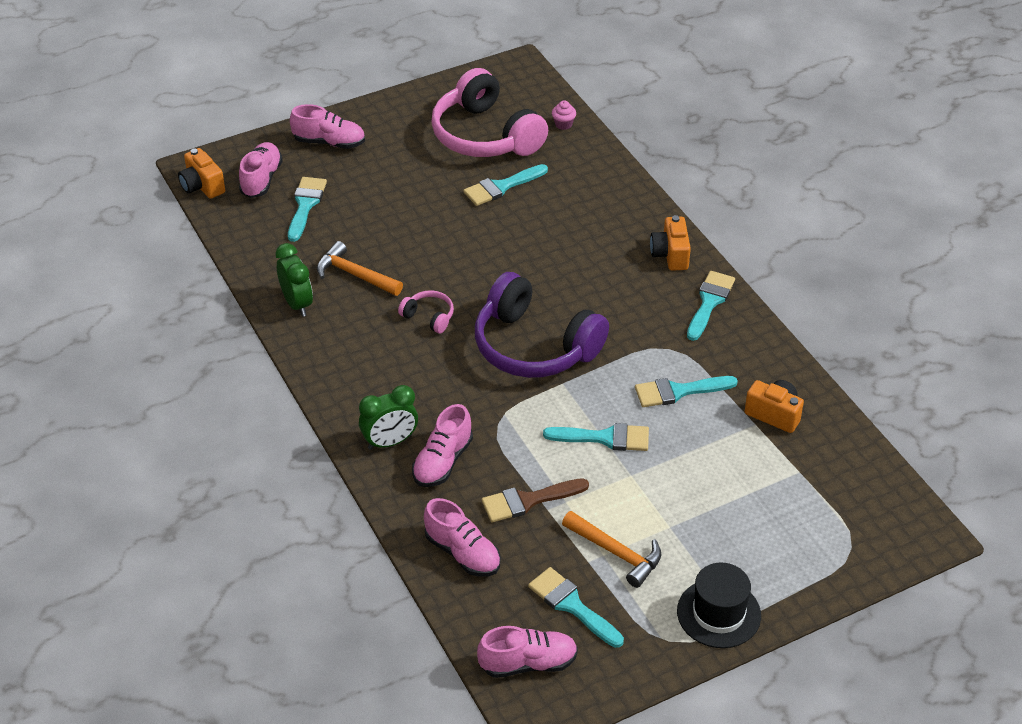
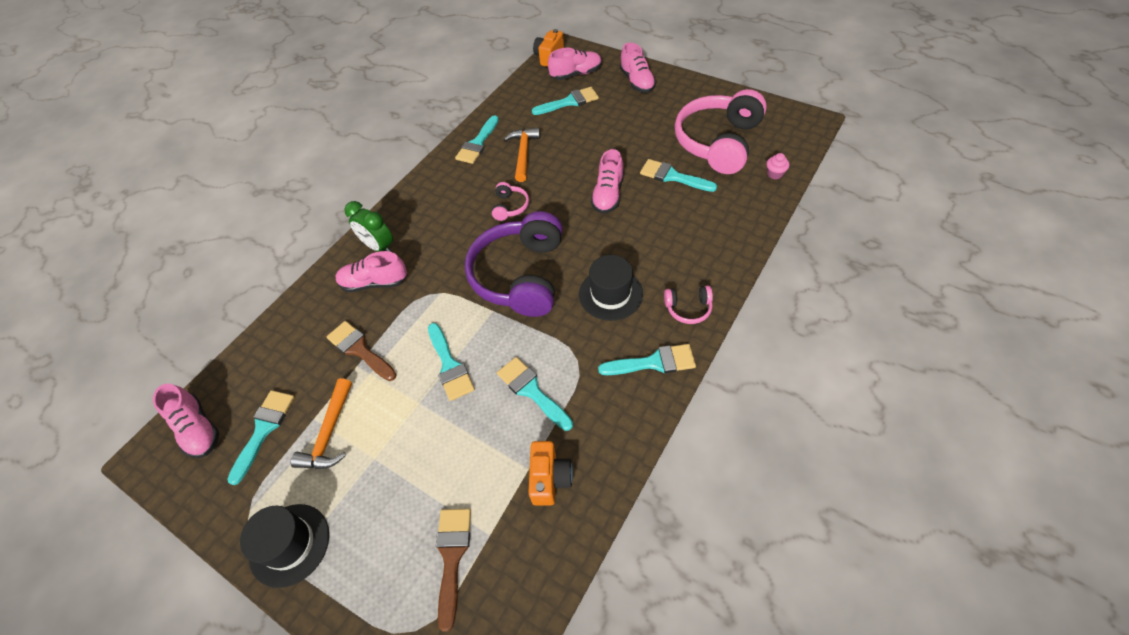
camera: 65 degrees right, 10 degrees up
green clock [275,243,313,317] -> turquoise brush [455,115,499,164]
pink shoe [424,498,501,577] -> pink shoe moved to [591,149,624,214]
orange camera [650,215,691,271] -> pink headphones [664,286,713,324]
none -> brown brush [436,509,471,632]
none -> black hat [579,255,643,321]

